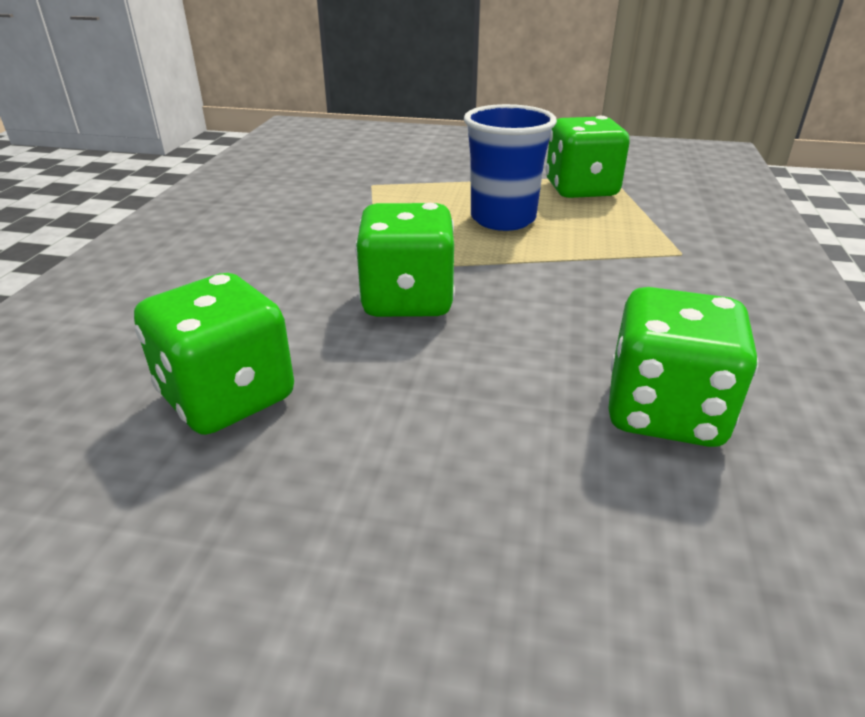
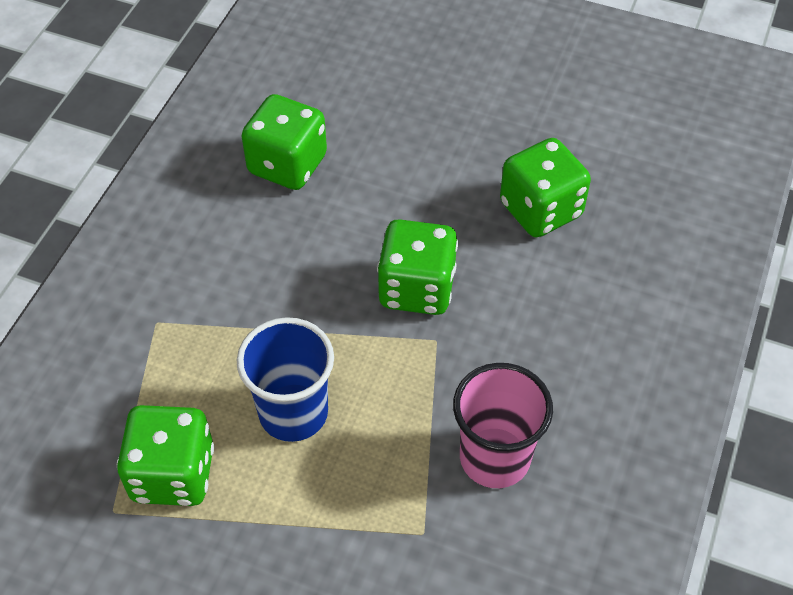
camera: 170 degrees left, 20 degrees up
none -> pink cup [453,363,553,488]

